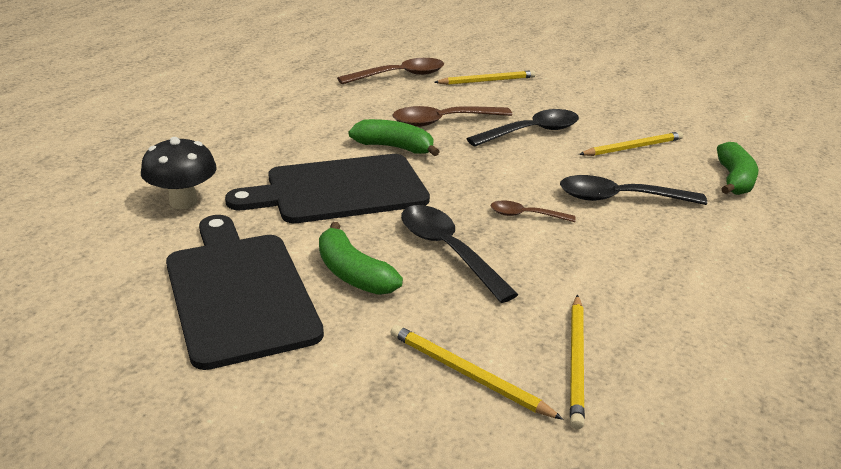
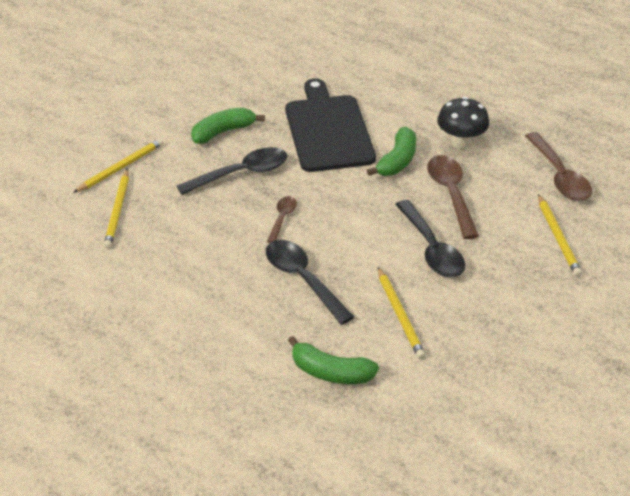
camera: 100 degrees right, 10 degrees up
black mushroom [141,137,217,209] -> black mushroom moved to [437,97,489,149]
black cutting board [166,215,324,370] -> none
black spoon [560,175,707,205] -> black spoon turned 45 degrees counterclockwise [266,240,354,325]
yellow pencil [570,295,585,429] -> yellow pencil turned 105 degrees counterclockwise [104,169,129,249]

